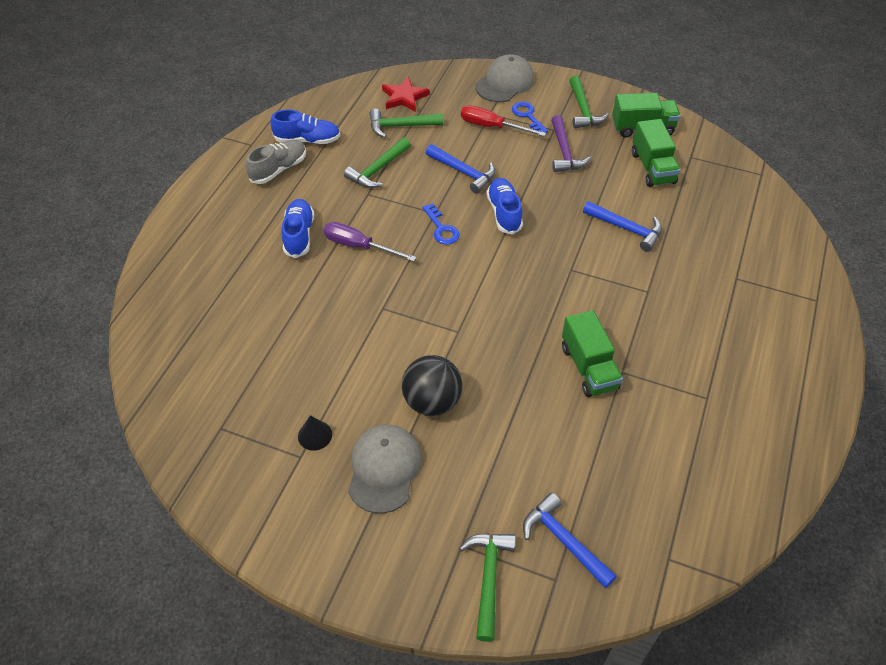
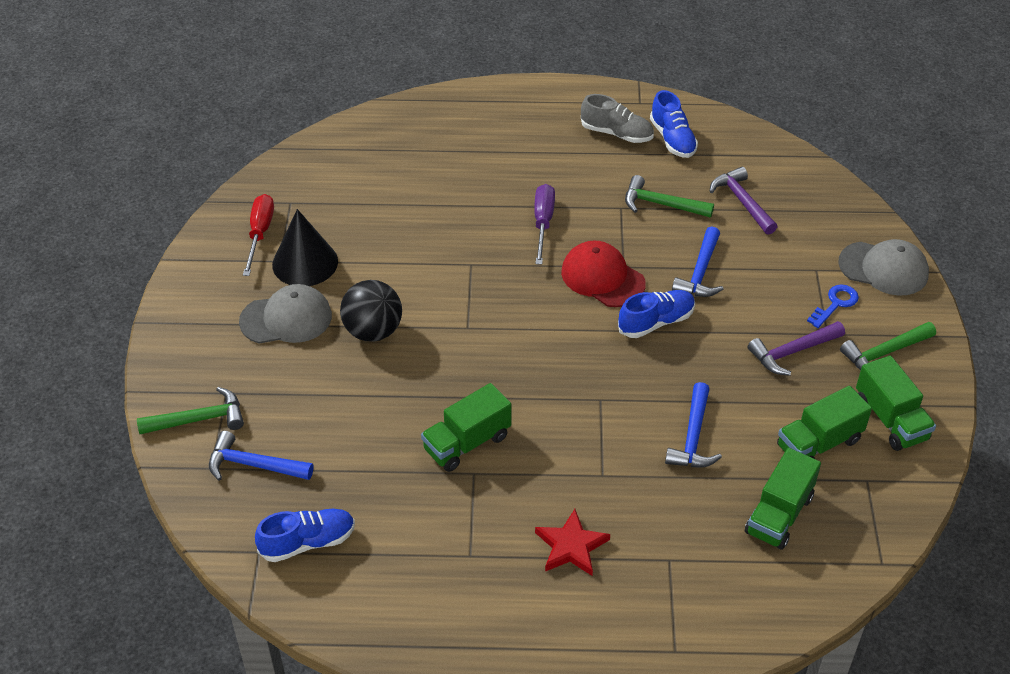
camera: 70 degrees right, 5 degrees down
blue shoe [281,199,314,258] -> blue shoe moved to [255,509,355,562]
black cone [298,415,332,451] -> black cone [272,209,338,286], size x2.00
green hammer [370,109,443,138] -> purple hammer [710,167,777,235]
red star [382,76,430,112] -> red star moved to [535,509,610,576]
blue key [422,203,460,245] -> red cap [561,240,646,307]
red screwdriver [461,105,546,136] -> red screwdriver moved to [243,194,274,276]
blue hammer [523,493,617,588] -> blue hammer turned 105 degrees counterclockwise [209,431,313,480]
none -> green truck [745,448,821,550]

